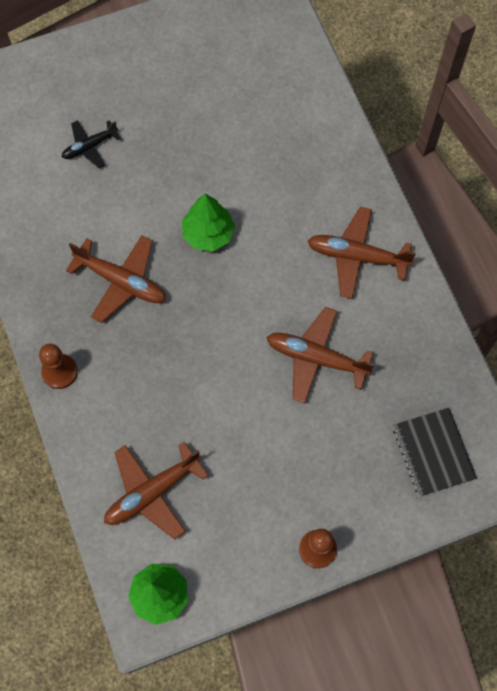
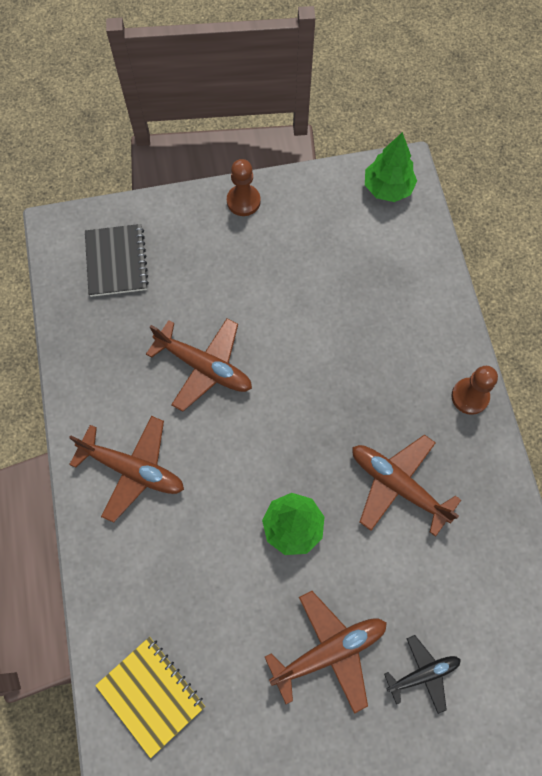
camera: 170 degrees left, 0 degrees up
brown plane [104,442,208,539] -> brown plane moved to [265,591,387,714]
none -> yellow notebook [95,637,205,758]

